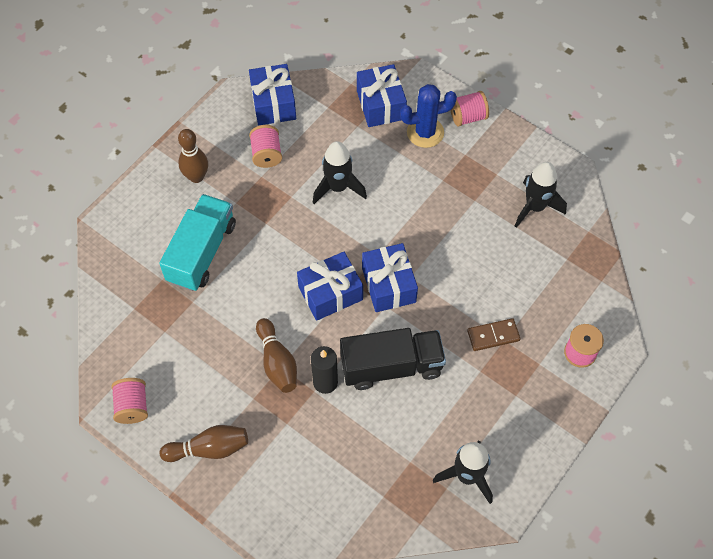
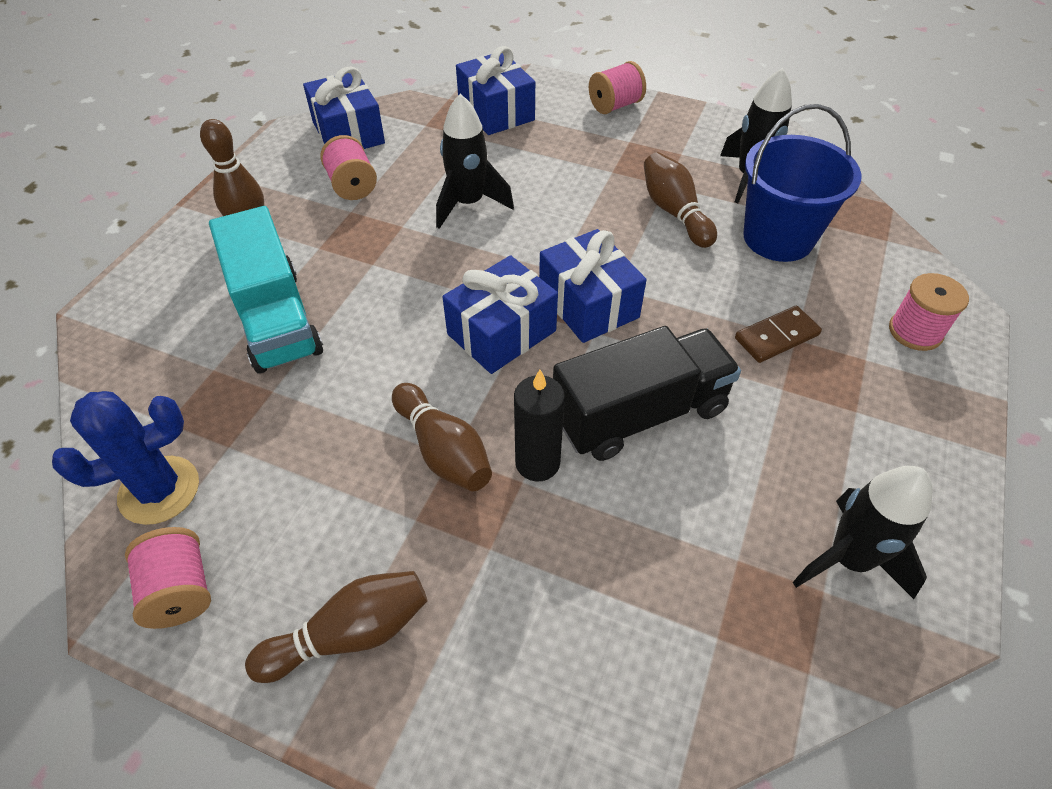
camera: 15 degrees left, 10 degrees down
turquoise truck [159,194,236,291] -> turquoise truck turned 150 degrees clockwise [209,206,323,374]
blue cactus [400,84,457,148] -> blue cactus moved to [52,391,199,525]
none -> brown bowling pin [644,152,717,248]
none -> blue bucket [743,104,862,262]

